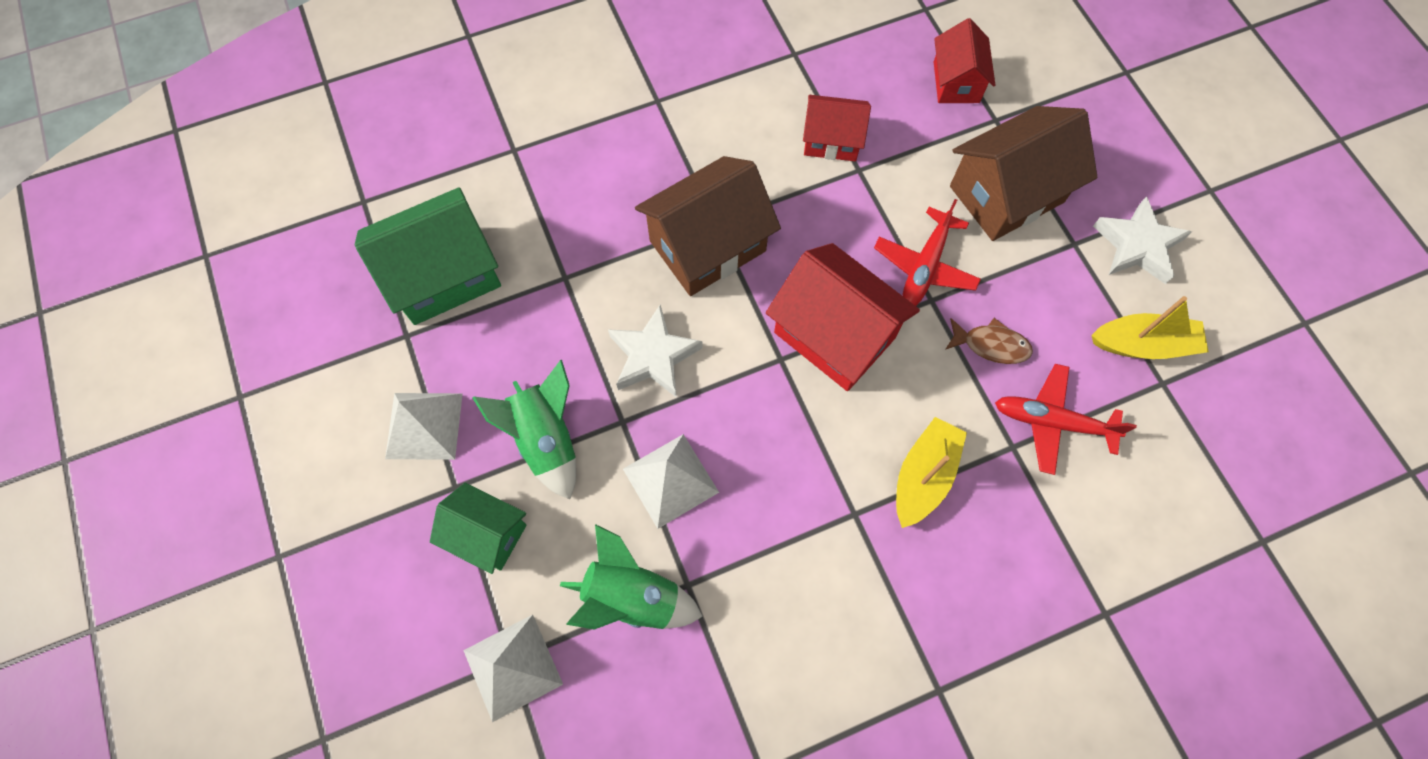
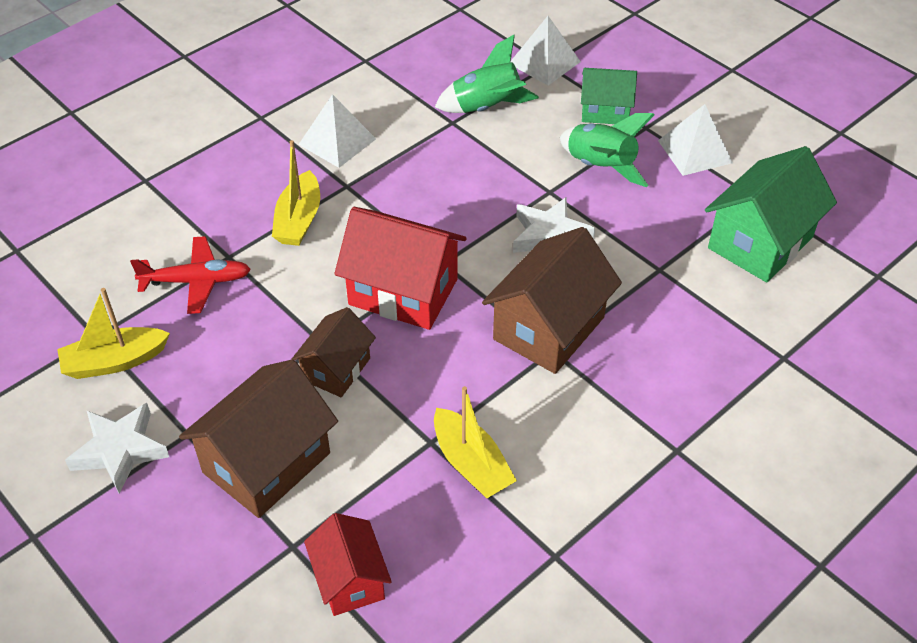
camera: 160 degrees right, 20 degrees down
white pyramid [623,434,719,529] -> white pyramid moved to [298,94,376,168]
red house [803,95,871,161] -> yellow boat [434,386,517,498]
red plane [874,199,981,306] -> brown house [291,307,376,397]
brown fish [945,318,1033,364] -> none

